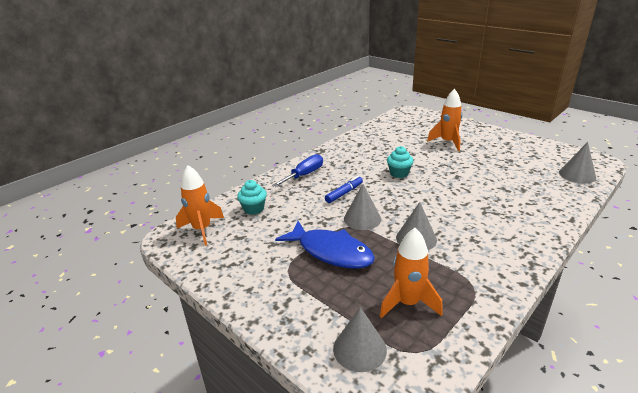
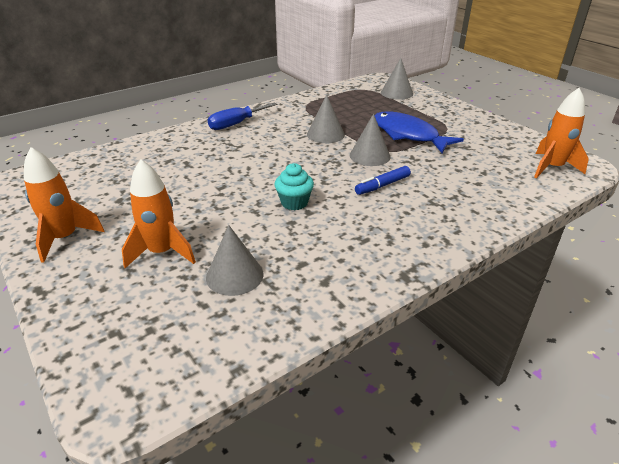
camera: 170 degrees left, 5 degrees up
turquoise cupcake [237,180,267,215] -> none
blue screwdriver [272,154,323,187] -> blue screwdriver moved to [207,102,277,130]
orange rocket [380,228,443,318] -> orange rocket moved to [24,147,105,263]
grey cone [559,142,596,183] -> grey cone moved to [206,225,264,296]

